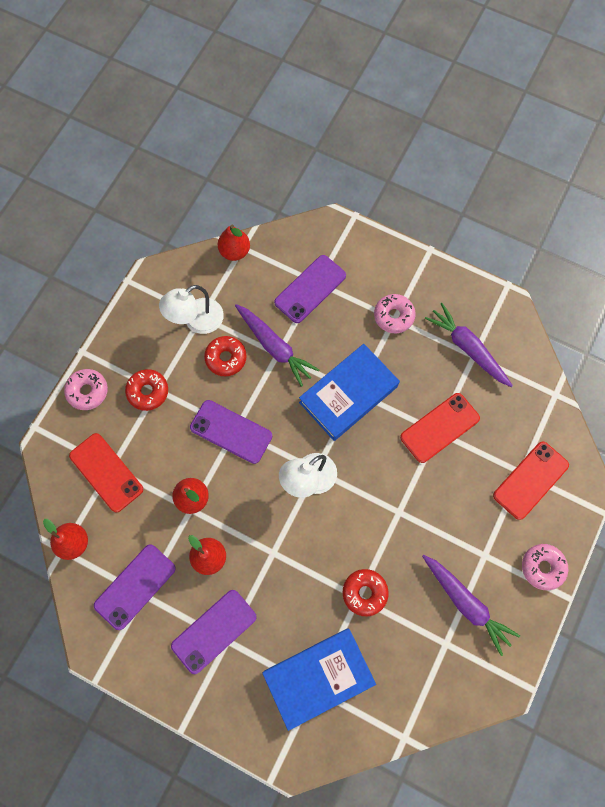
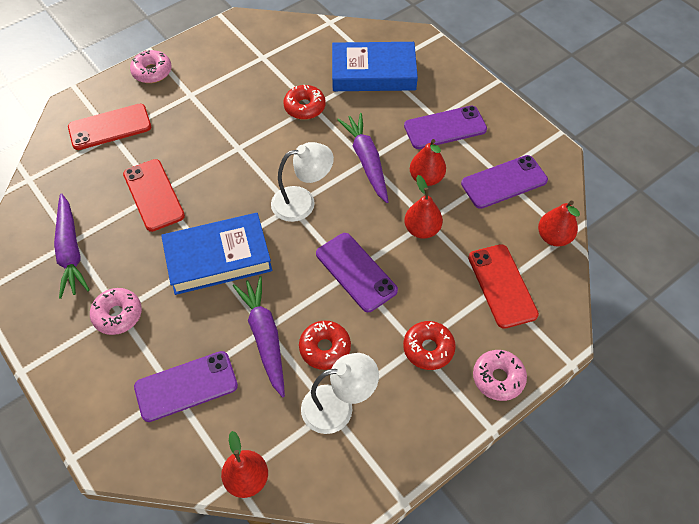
camera: 155 degrees left, 15 degrees down
red phone [400,393,480,463] -> red phone turned 75 degrees clockwise [123,159,185,232]
purple carrot [422,555,520,656] -> purple carrot moved to [337,113,389,203]

